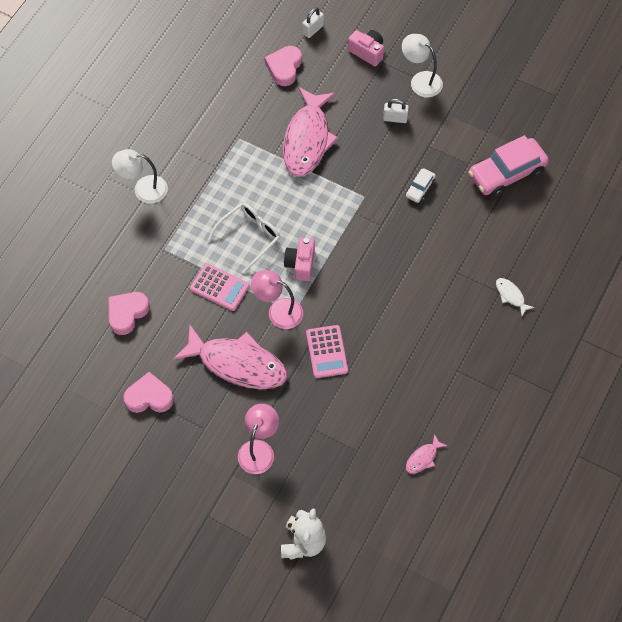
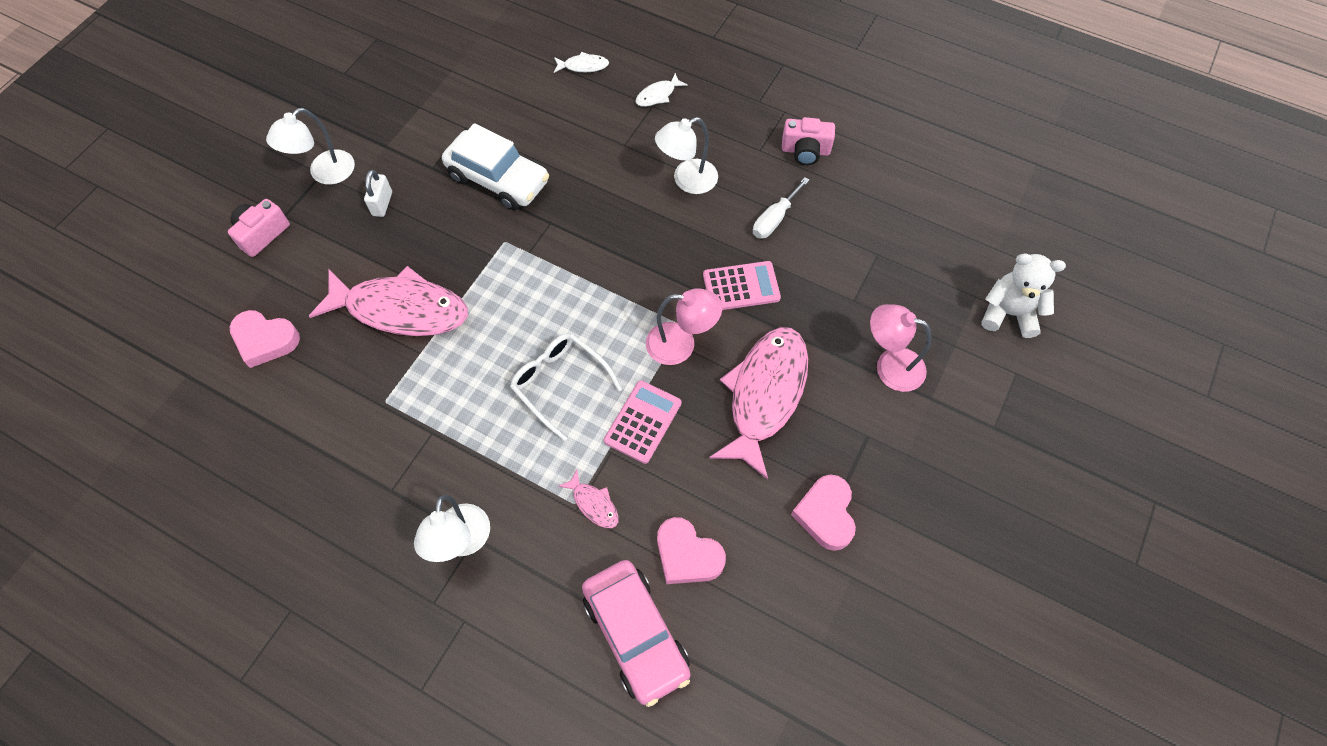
camera: 90 degrees left, 0 degrees up
pink lamp [251,270,303,329] -> pink lamp turned 105 degrees counterclockwise [646,288,722,365]
pink camera [284,237,315,281] -> pink camera moved to [782,117,835,165]
white padlock [302,7,324,38] -> none
white car [406,169,436,203] -> white car [442,123,549,210], size x2.10
pink fish [406,434,447,474] -> pink fish moved to [558,470,619,528]
pink car [468,135,549,198] -> pink car moved to [582,560,690,707]
none -> white fish [554,52,609,73]
none -> white lamp [655,117,718,194]
none -> white screwdriver [753,177,809,239]

